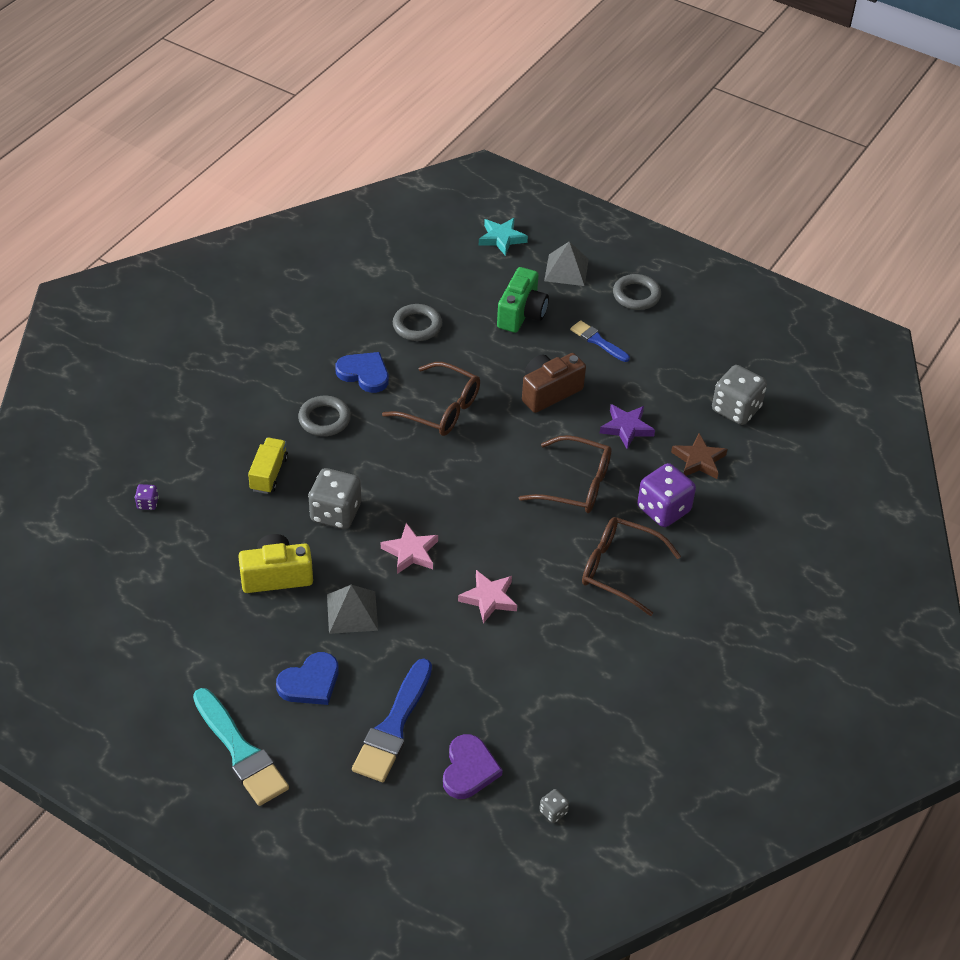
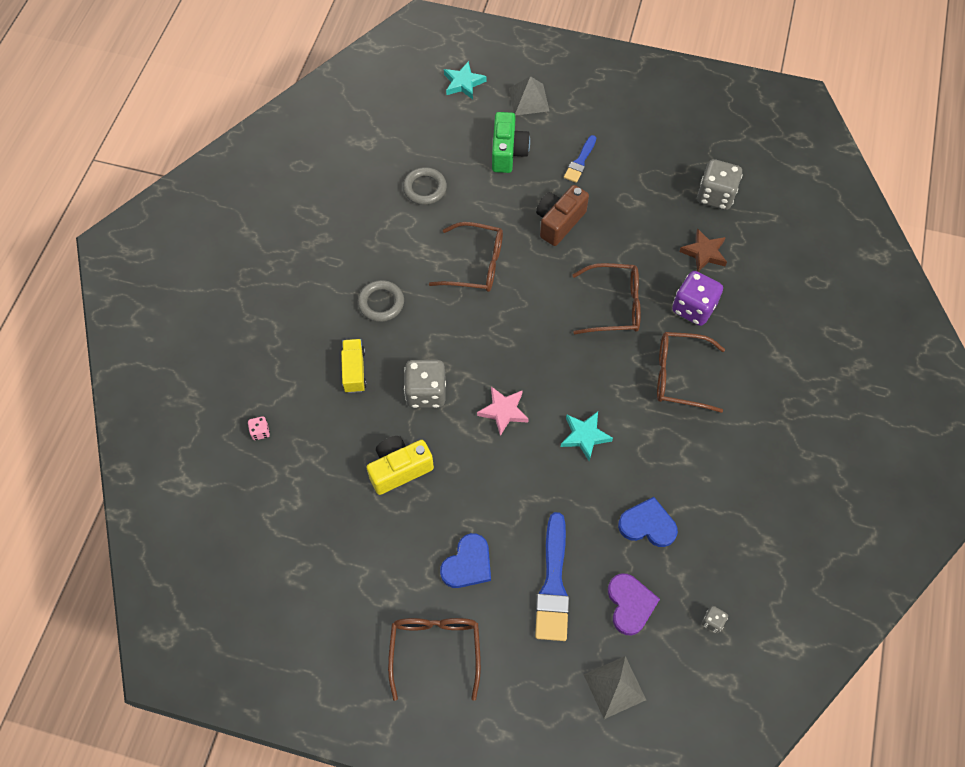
camera: 15 degrees left, 15 degrees up
purple dice [135,484,159,510] -> pink dice [248,416,270,440]
turquoise brush [193,688,289,806] -> brown glasses [388,618,481,701]
grey pyramid [327,585,378,634] -> grey pyramid moved to [584,656,646,719]
blue heart [335,352,389,393] -> blue heart moved to [618,497,678,547]
pink star [458,570,517,624] -> turquoise star [561,412,613,461]
blue brush [570,320,630,362] -> blue brush turned 90 degrees counterclockwise [564,135,596,183]
purple star [600,404,655,449] -> none
grey ring [613,274,661,310] -> none

